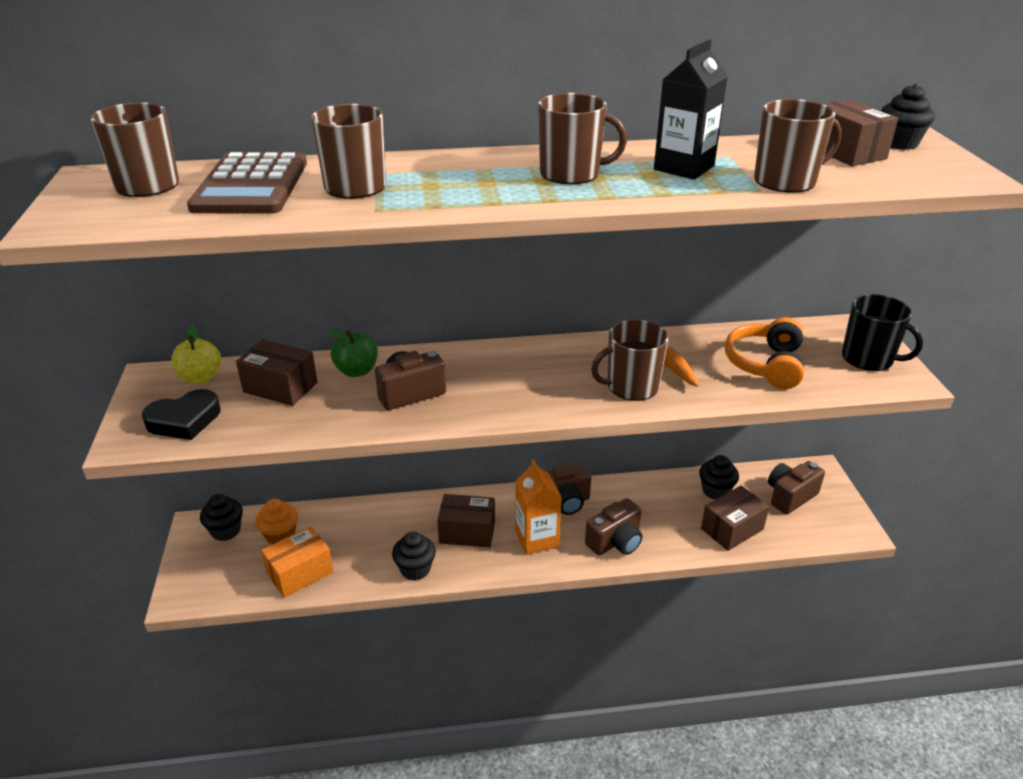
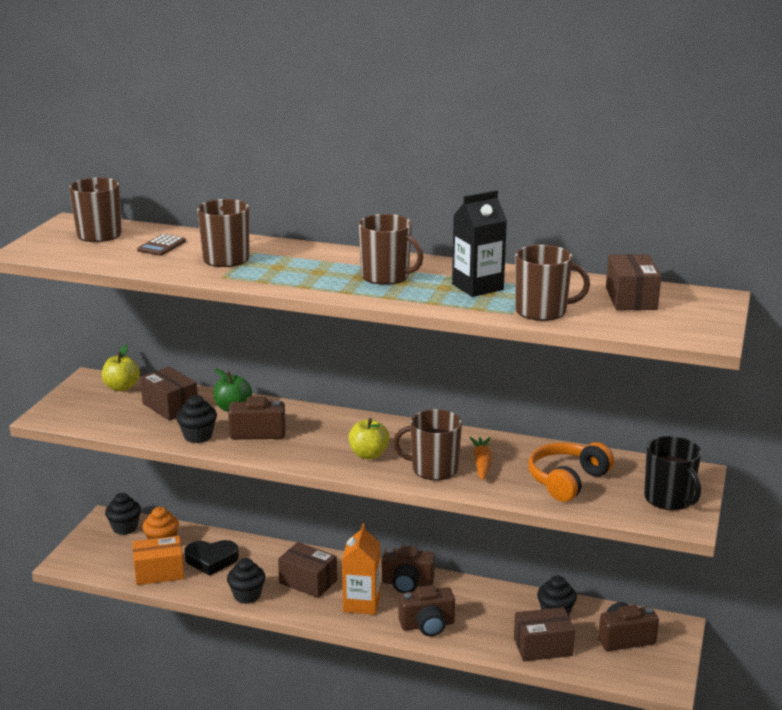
camera: 25 degrees right, 10 degrees down
black heart [142,389,220,440] -> black heart moved to [185,540,239,575]
brown calculator [187,152,307,214] -> brown calculator [137,234,186,256], size x0.46
black cupcake [881,84,935,150] -> black cupcake moved to [176,395,217,443]
none -> yellow apple [348,418,390,459]

